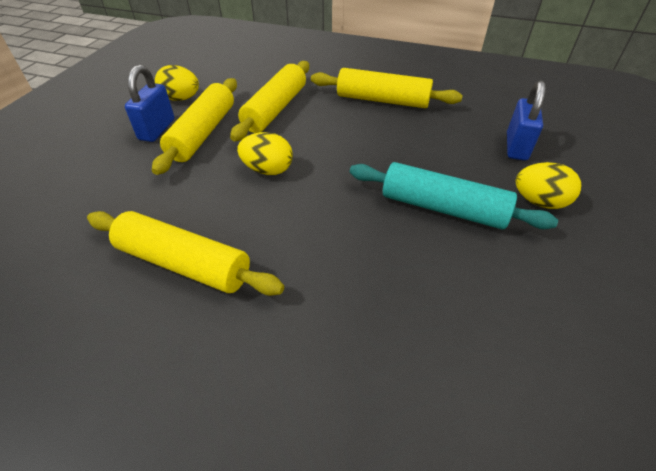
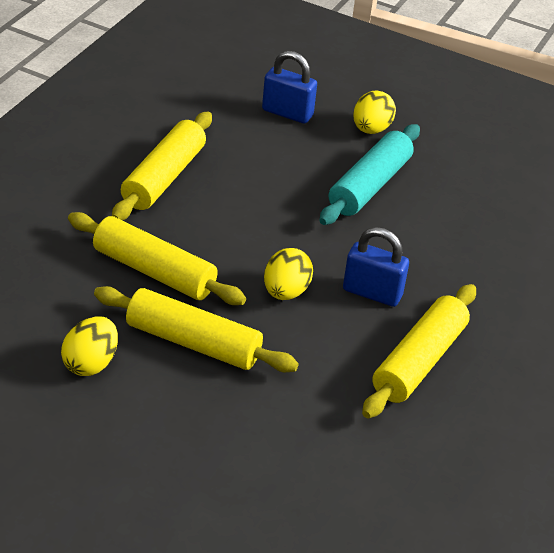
camera: 85 degrees left, 5 degrees down
blue padlock [125,65,174,142] -> blue padlock moved to [343,227,409,307]

